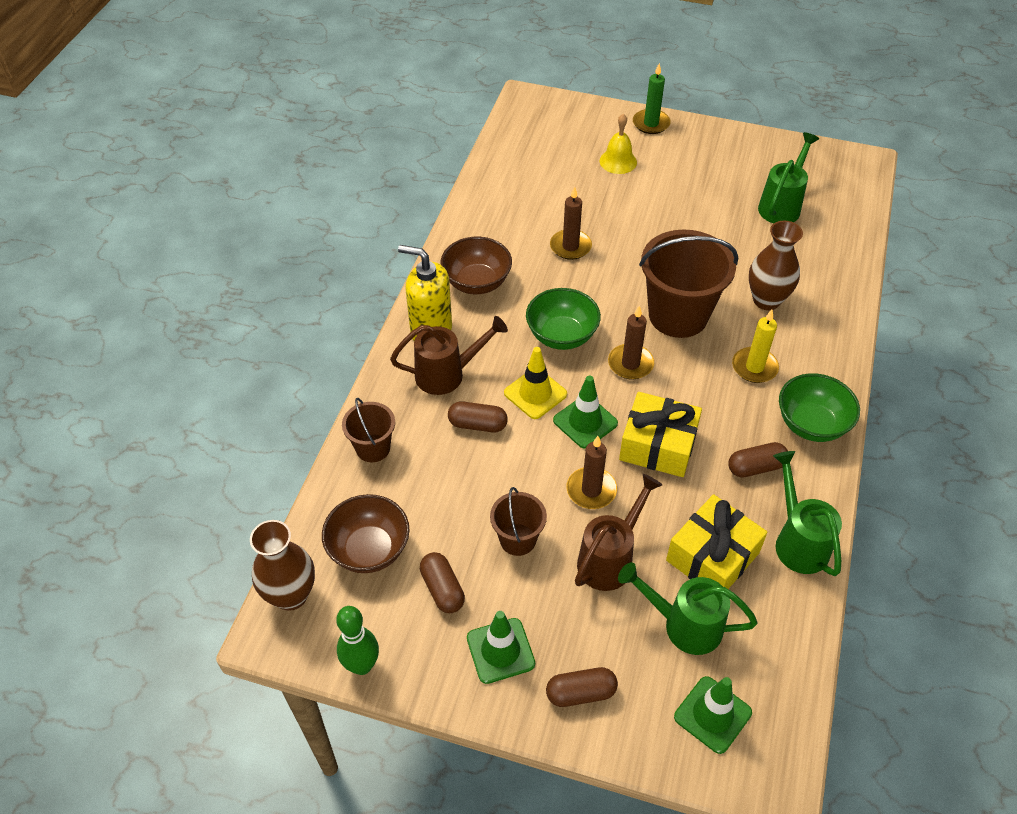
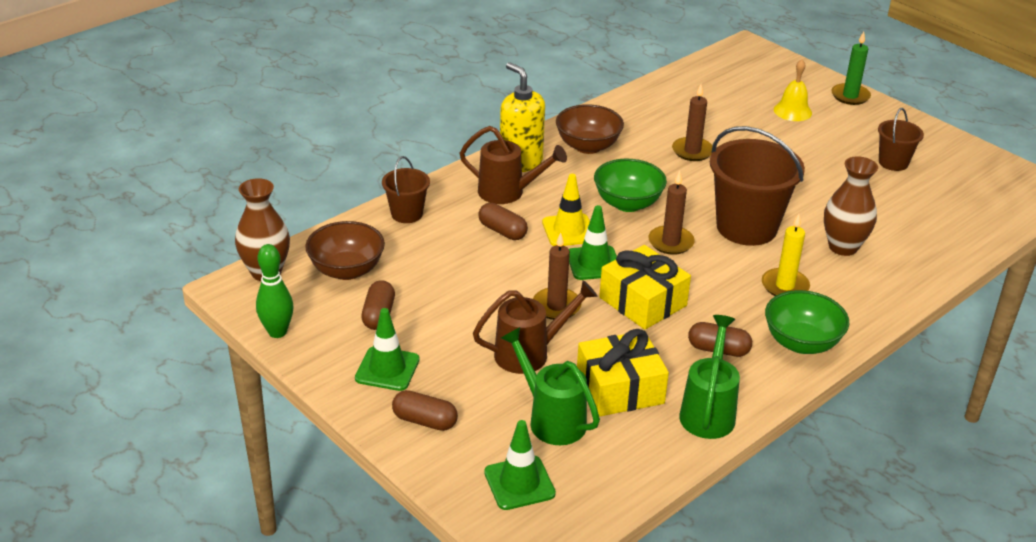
camera: 30 degrees right, 15 degrees down
brown bucket [490,487,547,556] -> brown bucket moved to [878,108,924,171]
green watering can [758,132,819,223] -> none

